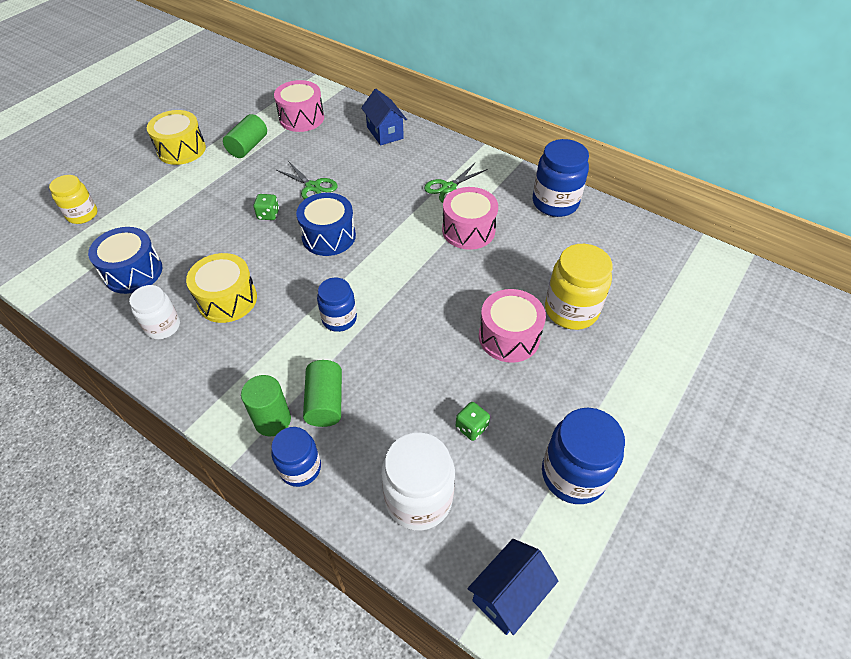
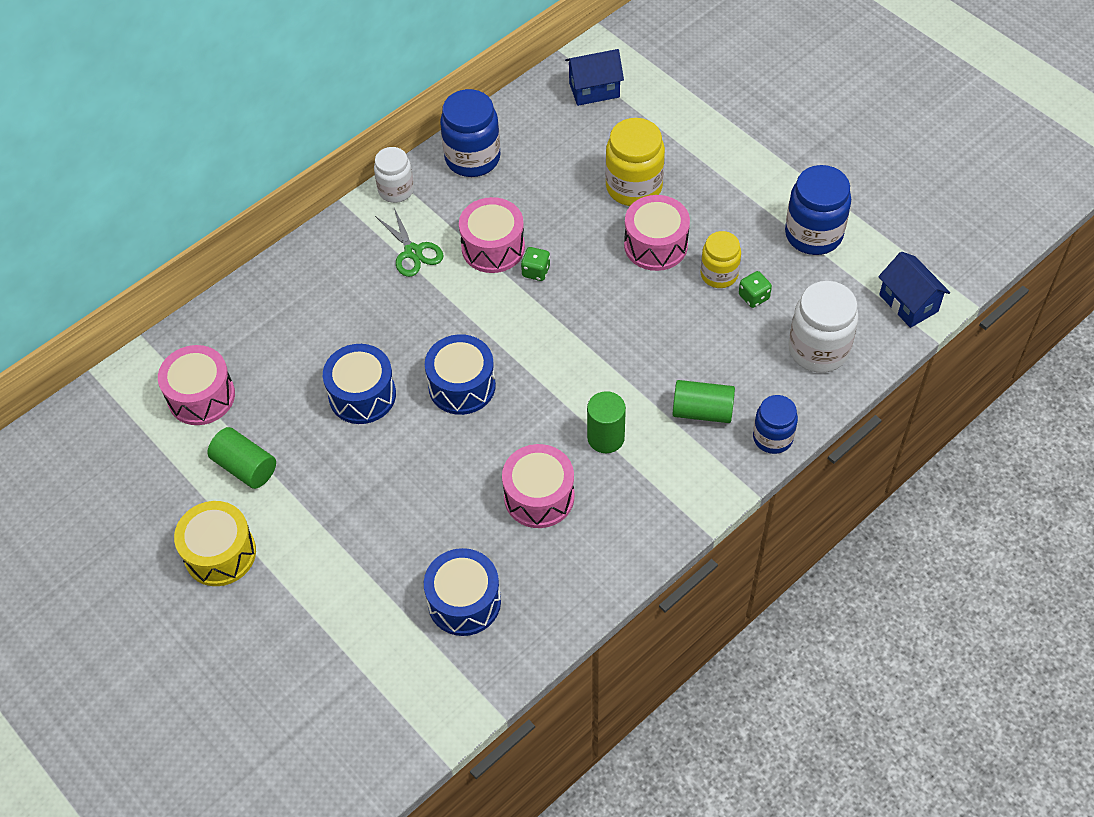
camera: 75 degrees left, 5 degrees up
yellow jar [49,175,97,224] -> yellow jar moved to [701,231,741,288]
white jar [129,285,180,339] -> white jar moved to [374,147,414,203]
yellow drum [186,253,257,323] -> pink drum [502,444,574,528]
green cylinder [241,375,291,436] -> green cylinder moved to [587,391,626,453]
green dice [254,194,279,220] -> green dice moved to [521,247,550,281]
green scissors [276,161,338,200] -> blue drum [323,344,396,424]
blue jar [317,277,357,332] -> none
blue house [361,89,407,145] -> blue house moved to [565,49,624,106]

